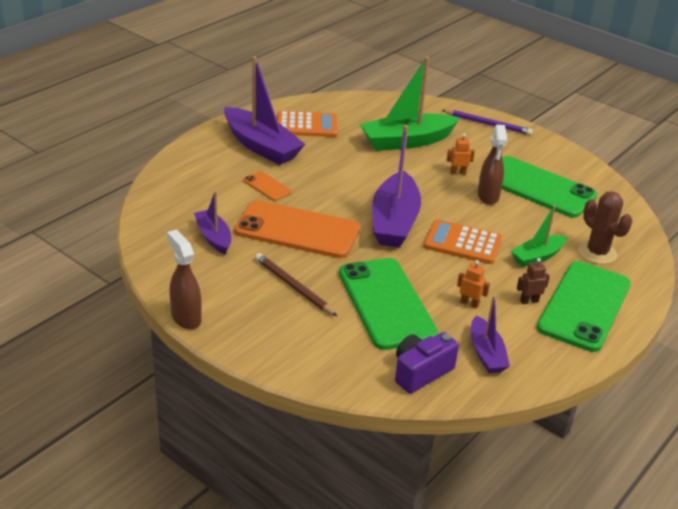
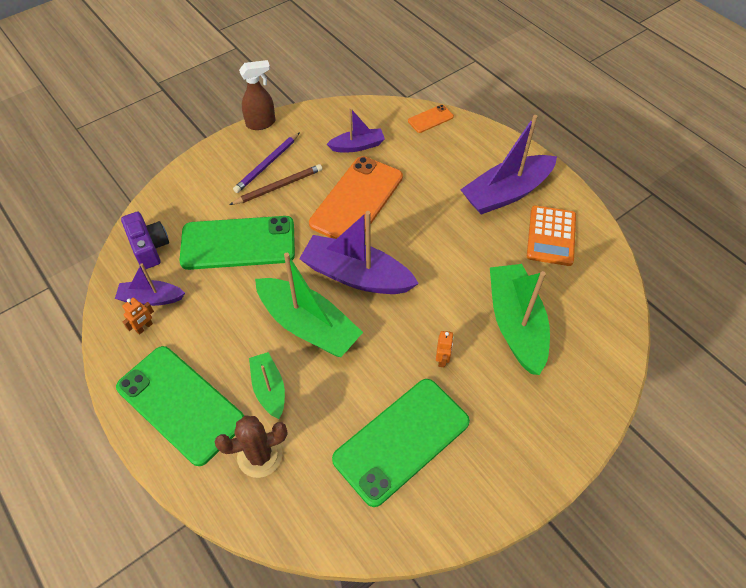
camera: 105 degrees right, 20 degrees up
orange phone [243,171,292,201] -> orange phone moved to [408,105,454,133]
orange calculator [424,219,502,264] -> green boat [255,253,363,357]
purple pencil [442,110,533,135] -> purple pencil moved to [233,132,300,193]
orange robot [457,260,490,309] -> orange robot moved to [122,297,154,335]
brown spray bottle [478,125,507,205] -> none
brown robot [517,258,550,304] -> none

